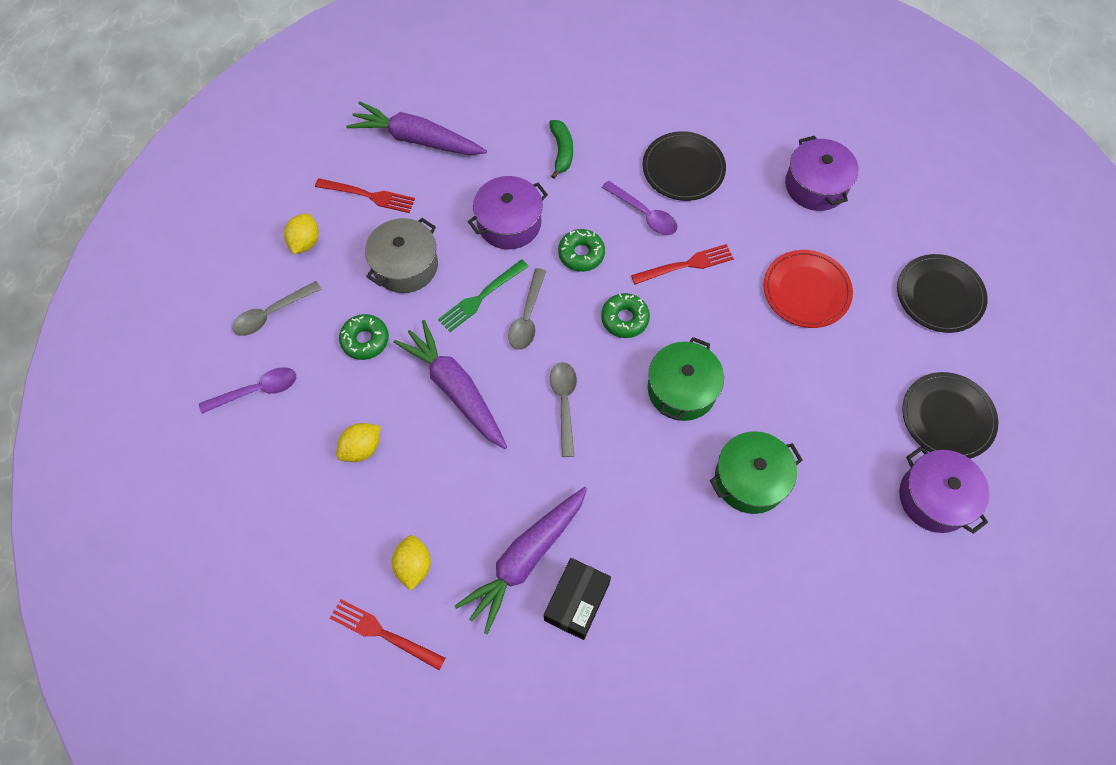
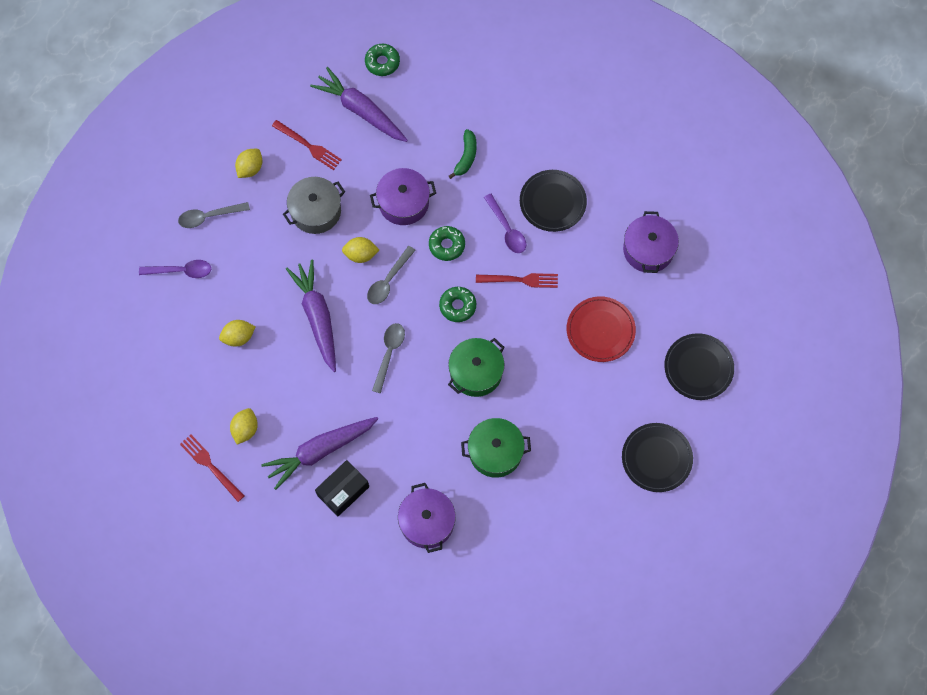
camera: 20 degrees right, 5 degrees up
green donut [339,314,389,360] -> green donut moved to [365,44,400,76]
green fork [438,259,529,332] -> yellow lemon [342,237,379,263]
purple pot [899,446,989,534] -> purple pot moved to [398,483,456,553]

